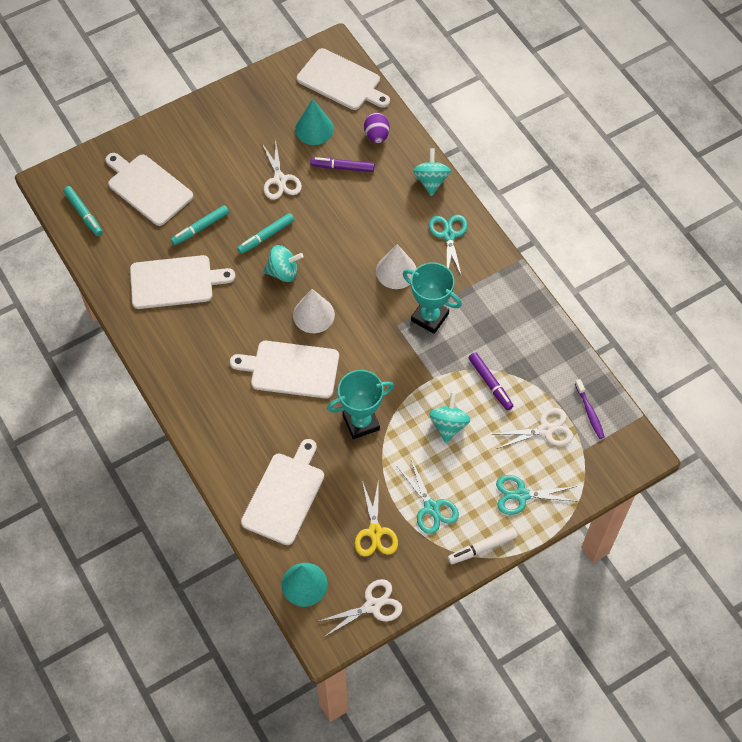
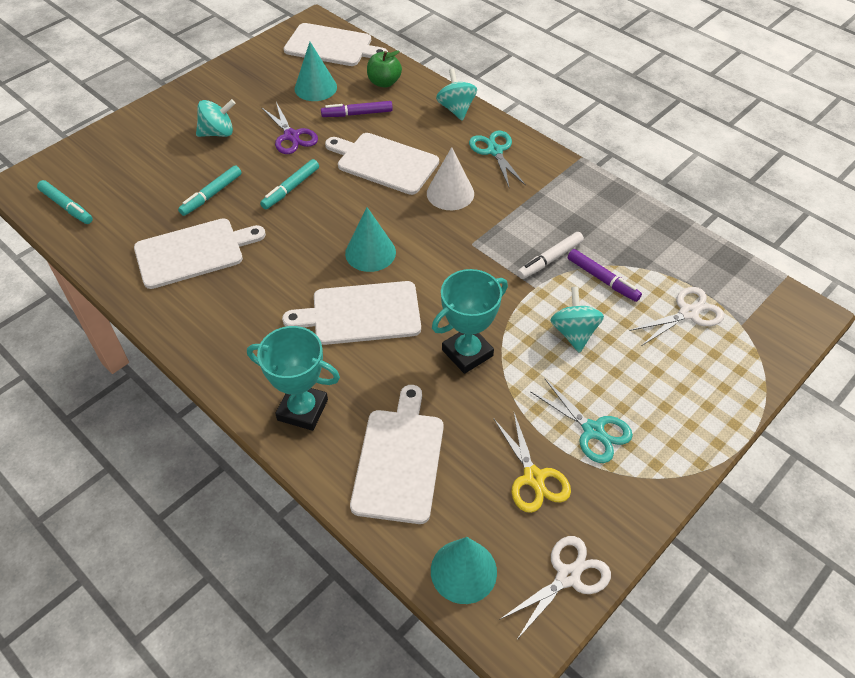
camera: 15 degrees left, 10 degrees down
white cutting board [106,153,193,226] -> white cutting board moved to [325,133,439,195]
white scissors [262,138,302,200] -> purple scissors [261,102,318,154]
turquoise spinning top [264,245,304,282] -> turquoise spinning top moved to [196,99,236,137]
white cone [293,289,335,333] -> turquoise cone [345,207,396,272]
purple egg [364,113,390,144] -> green apple [367,50,402,88]
turquoise trophy [403,262,462,334] -> turquoise trophy moved to [247,326,340,431]
white marker [448,528,517,564] -> white marker moved to [517,232,584,279]
turquoise scissors [496,475,578,515] -> none
purple toothbrush [575,379,605,439] -> none

